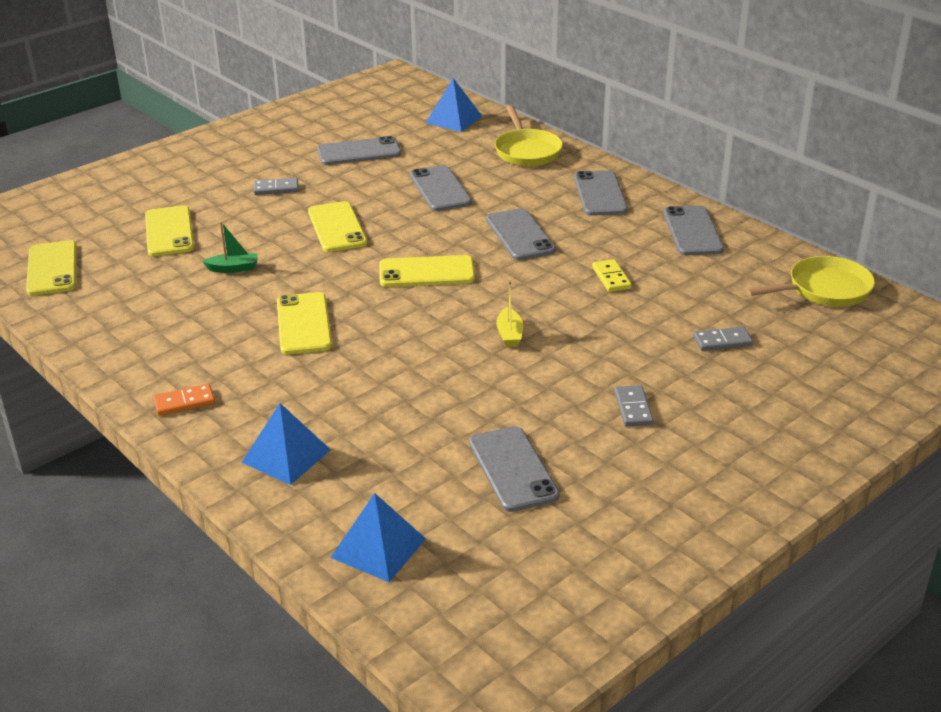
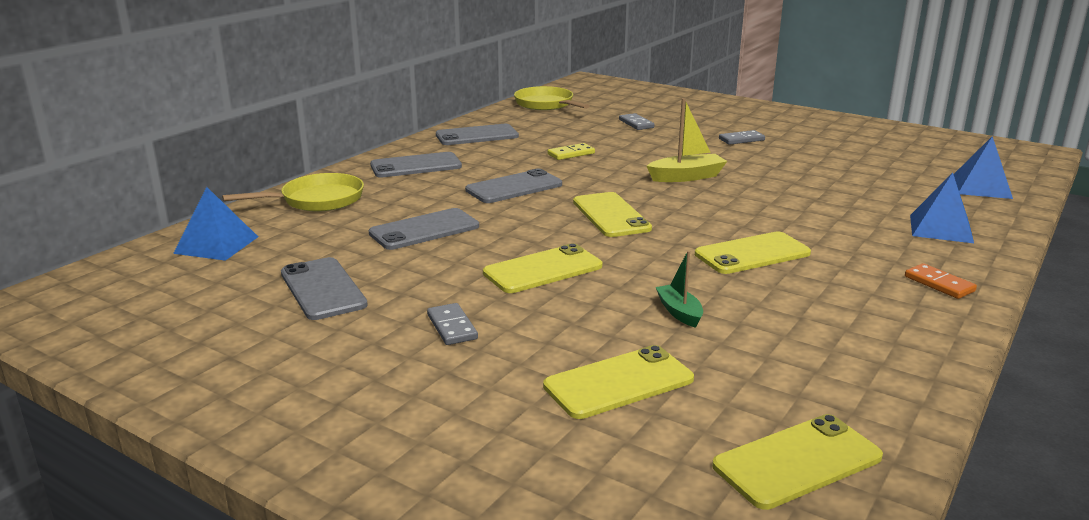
camera: 105 degrees left, 10 degrees down
grey phone [469,426,560,512] -> none
yellow boat [496,281,523,347] -> yellow boat [647,98,727,182], size x1.58

